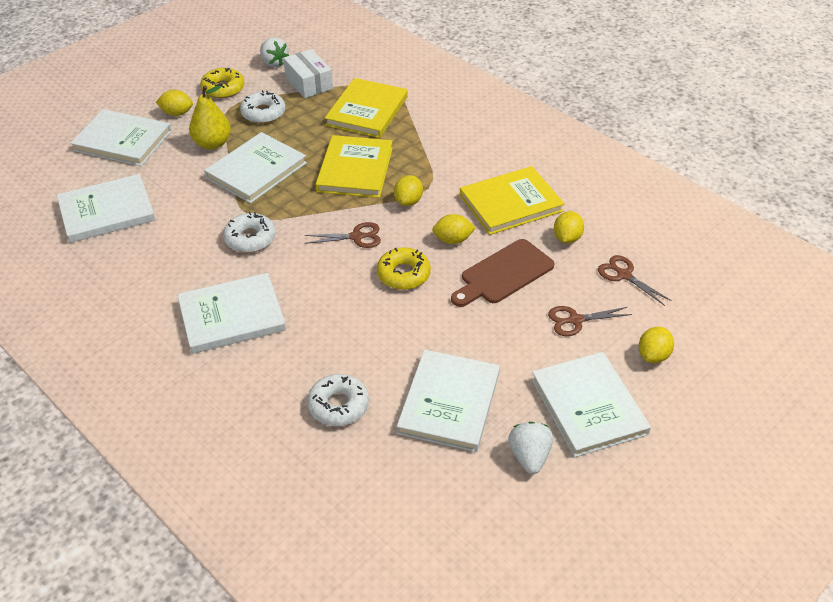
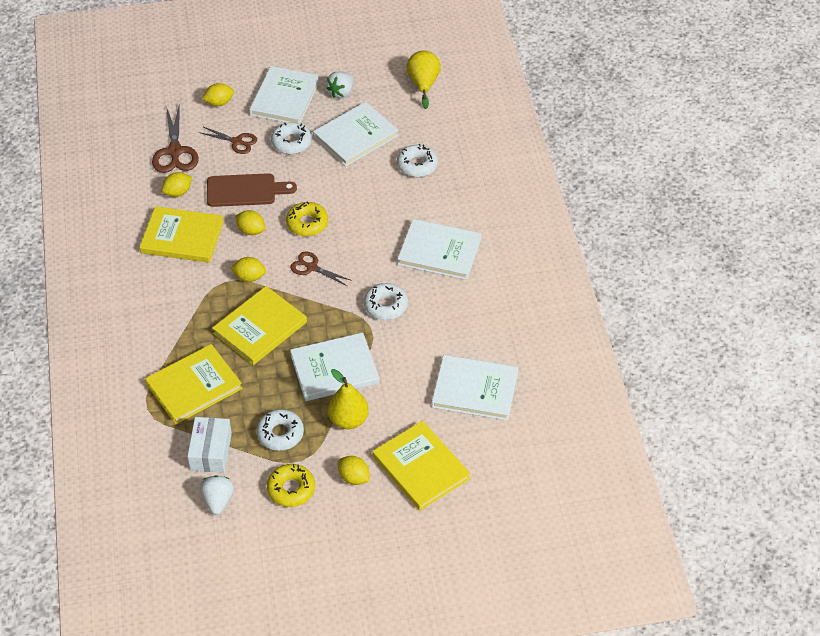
camera: 145 degrees left, 5 degrees up
white book [70,109,172,166] -> yellow book [372,421,470,511]
yellow lemon [394,175,423,206] -> yellow lemon turned 45 degrees clockwise [230,257,266,282]
brown scissors [598,255,672,306] -> brown scissors [152,106,199,173], size x1.60
none -> white donut [271,122,312,154]
none -> yellow pear [406,50,441,109]

